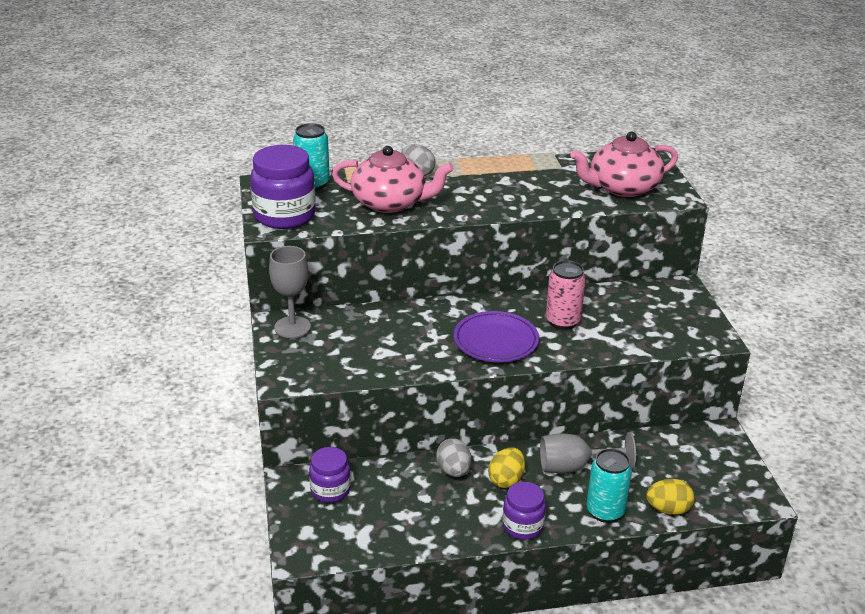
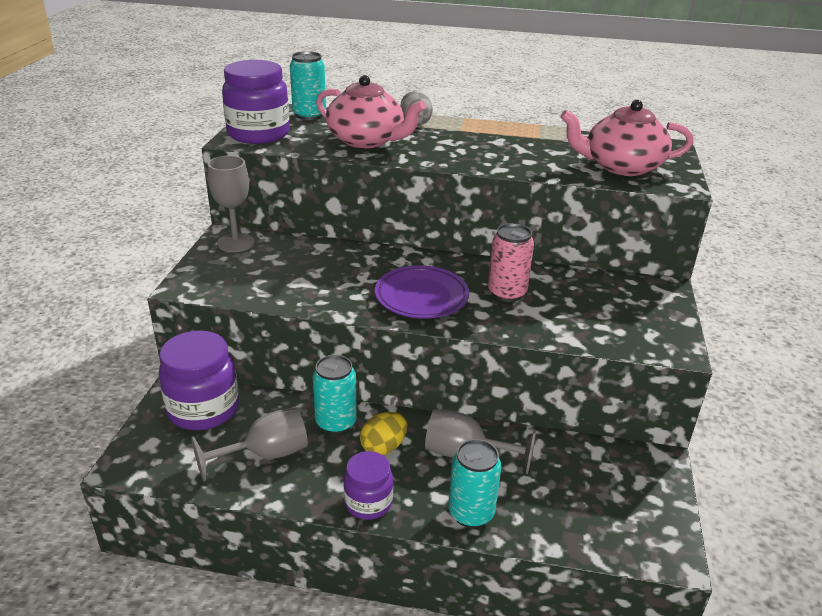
camera: 20 degrees right, 0 degrees up
purple jar [309,447,351,503] -> purple jar [159,330,239,430], size x1.68
grey egg [436,438,472,477] -> turquoise can [313,355,357,434]
yellow egg [646,479,695,515] -> none
none -> grey goblet [191,408,308,481]

